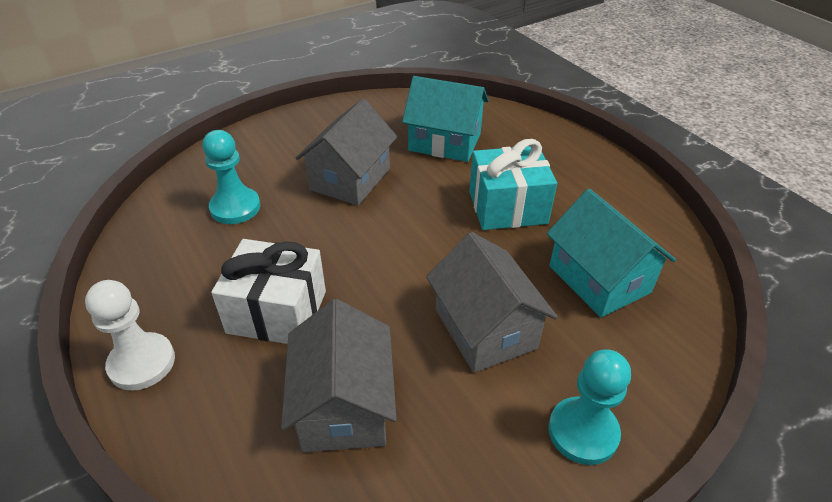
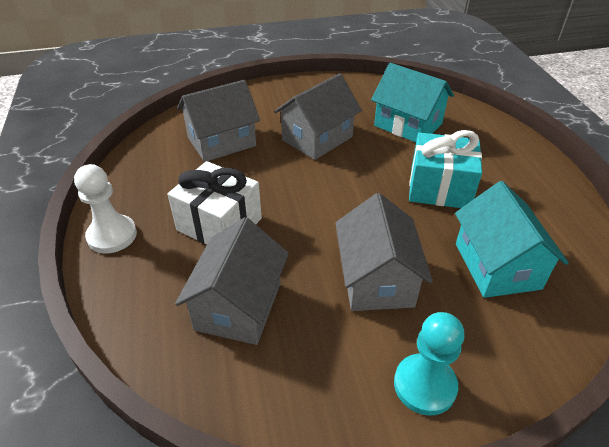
camera: 20 degrees right, 0 degrees up
turquoise pawn [202,130,260,224] -> grey house [177,80,260,162]

